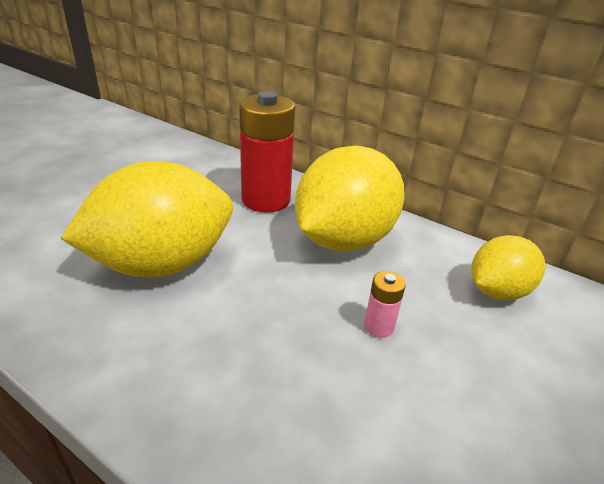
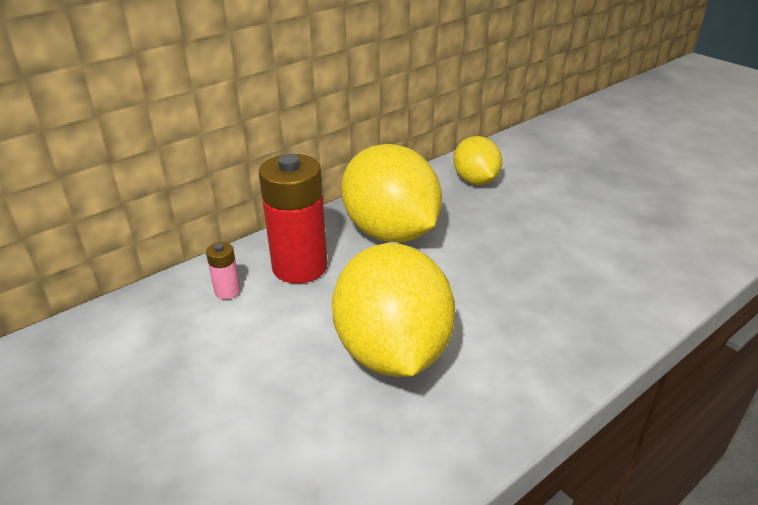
camera: 70 degrees left, 0 degrees up
pink battery [364,271,406,338] -> pink battery moved to [206,242,241,299]

